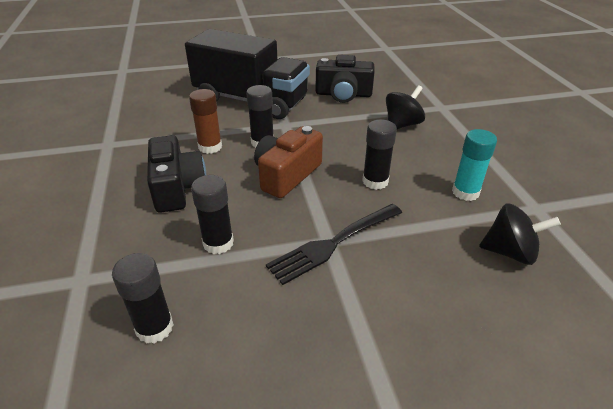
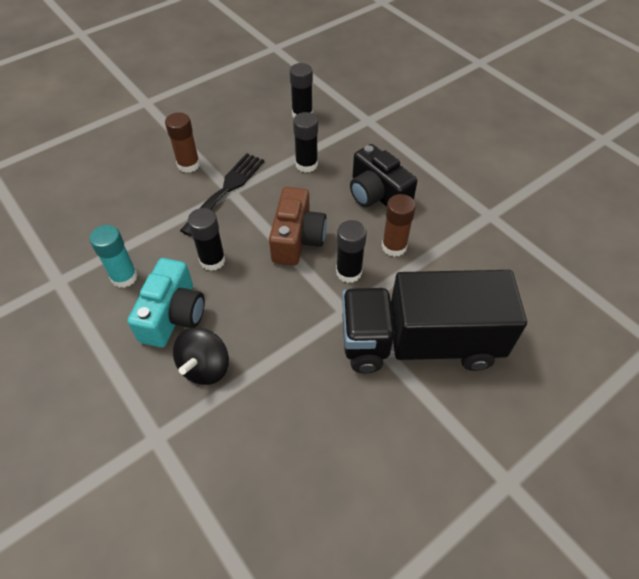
camera: 155 degrees right, 15 degrees up
black camera [315,55,375,103] -> none
black spinning top [479,203,561,265] -> none
none -> turquoise camera [127,258,205,348]
none -> brown glue stick [165,112,200,173]

